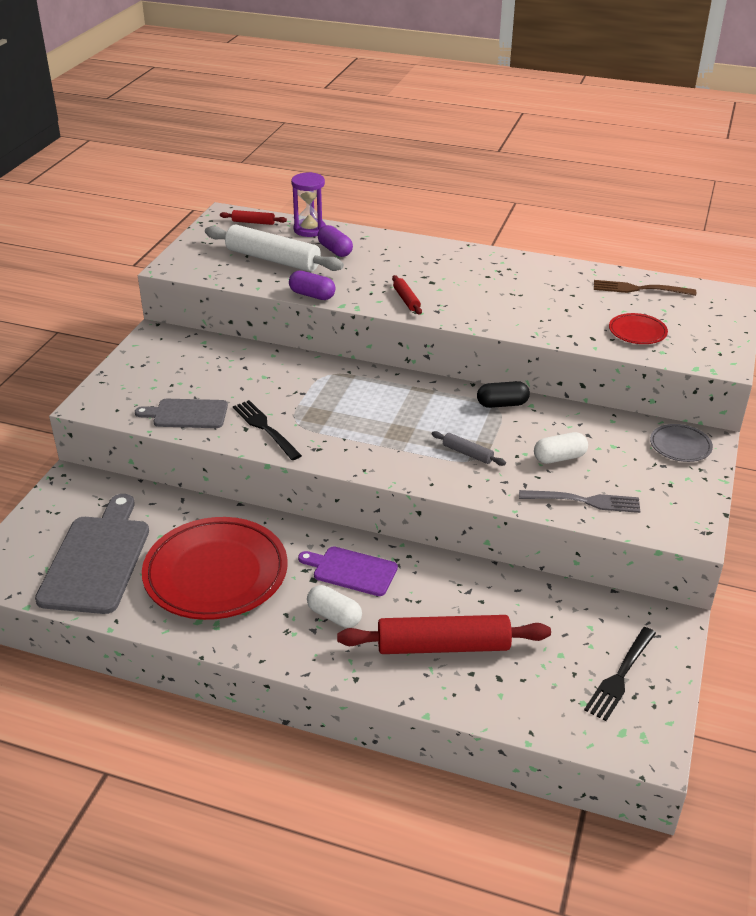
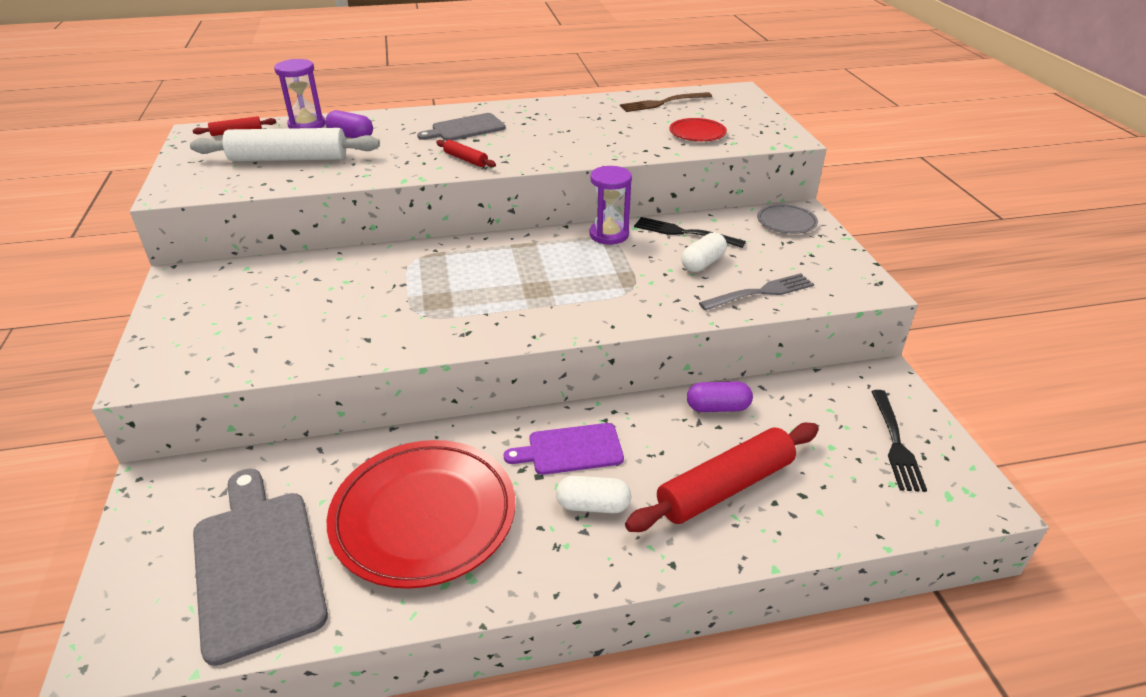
camera: 30 degrees left, 0 degrees up
grey cutting board [135,399,228,428] -> grey cutting board moved to [417,113,506,141]
black fork [233,400,302,460] -> black fork moved to [634,217,746,248]
purple capsule [289,271,335,300] -> purple capsule moved to [687,381,753,412]
grey rolling pin [431,431,506,466] -> none
black capsule [477,381,530,408] -> purple hourglass [590,166,632,244]

